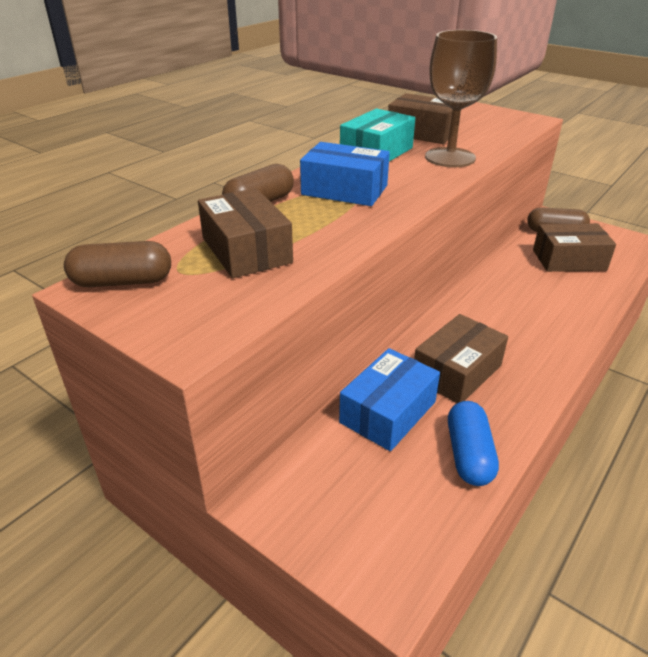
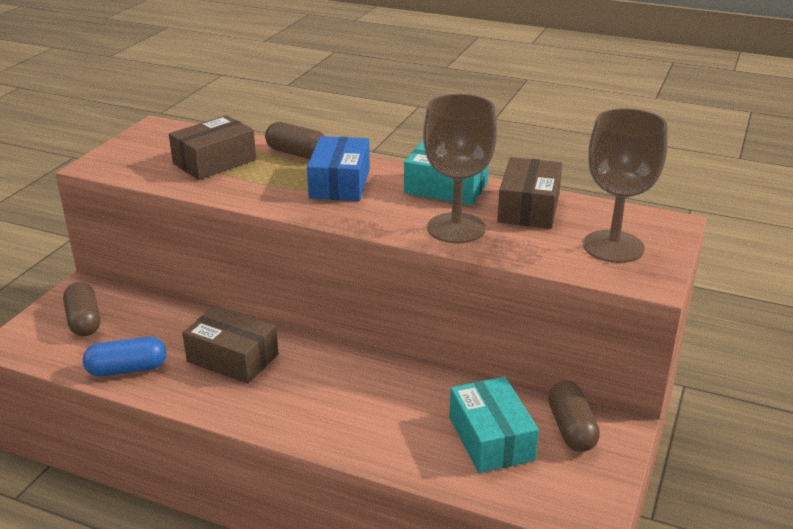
camera: 75 degrees right, 5 degrees down
brown capsule [64,241,171,287] -> brown capsule moved to [63,282,100,336]
blue box [339,348,440,451] -> none
brown box [533,223,616,272] -> turquoise box [449,377,539,473]
none -> brown goblet [583,108,667,263]

